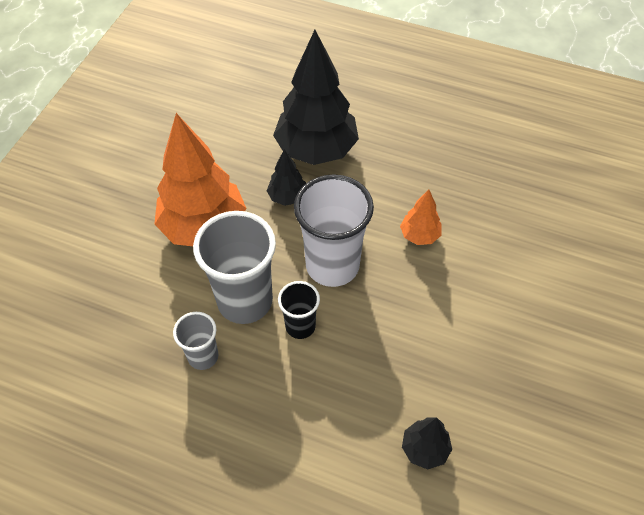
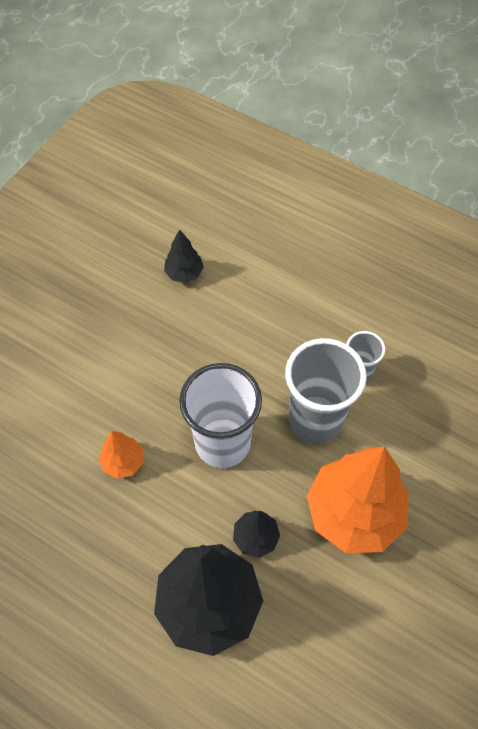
camera: 170 degrees left, 5 degrees up
black cup [278,281,320,339] -> none

